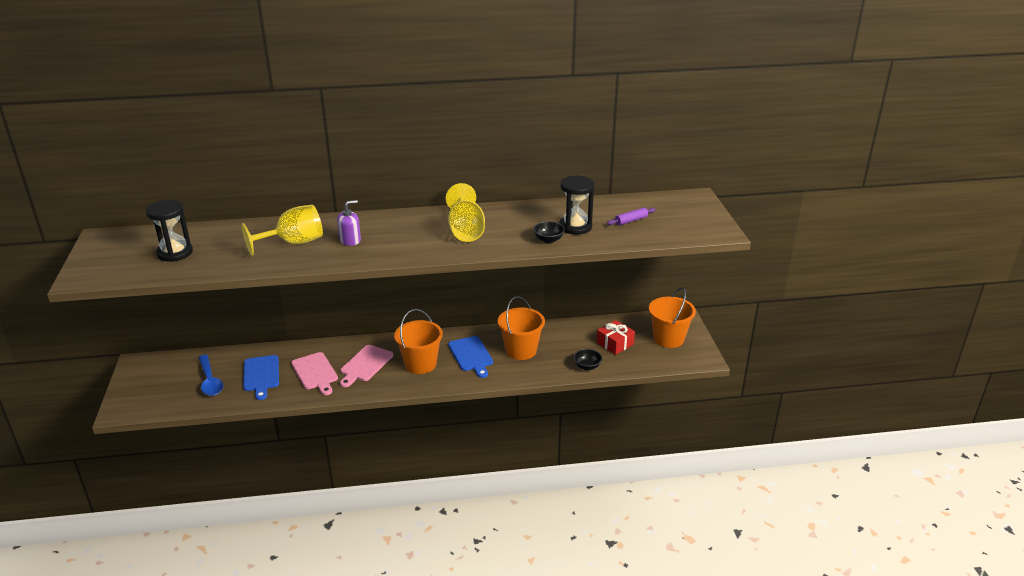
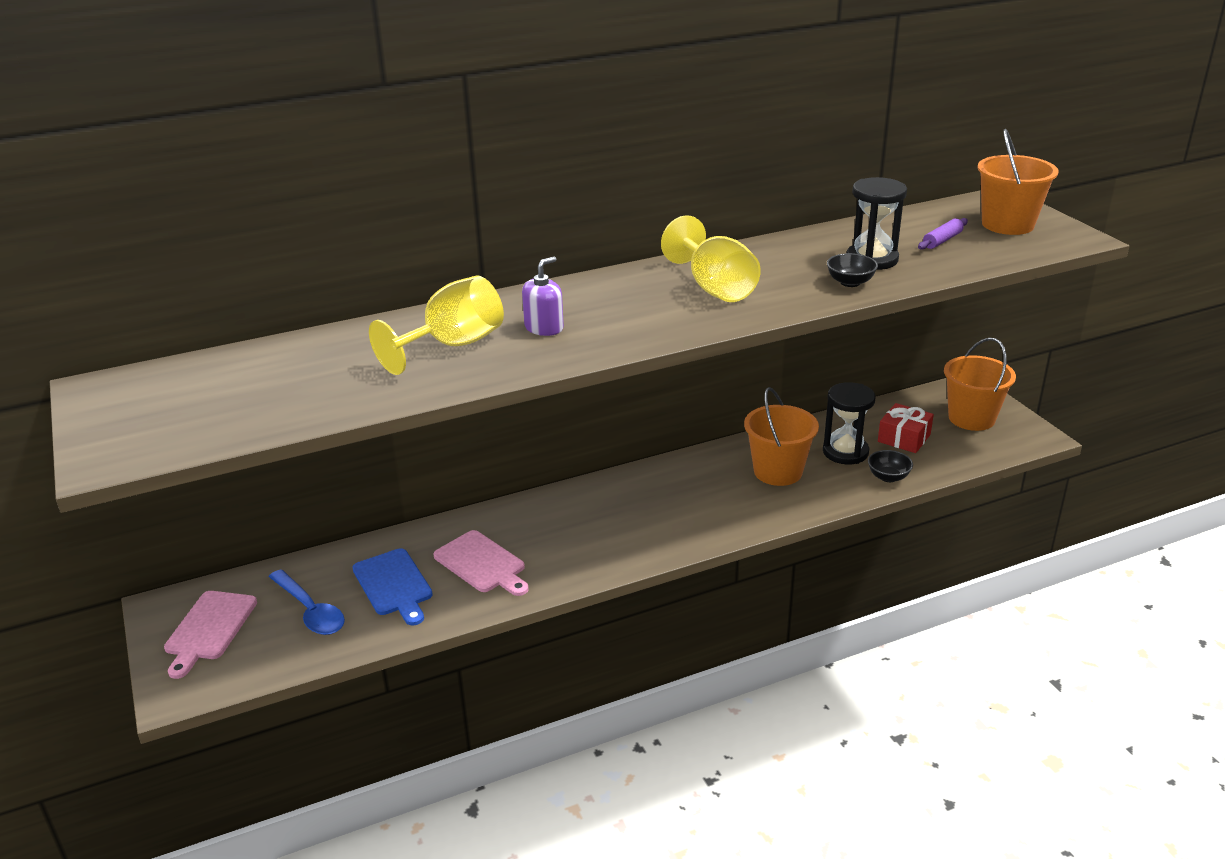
camera: 15 degrees left, 0 degrees up
black hourglass [146,200,193,262] -> black hourglass moved to [823,382,876,464]
pink cutting board [340,345,393,387] -> pink cutting board moved to [164,591,257,679]
orange bucket [394,309,443,374] -> orange bucket moved to [977,129,1059,235]
blue cutting board [448,336,493,378] -> none

